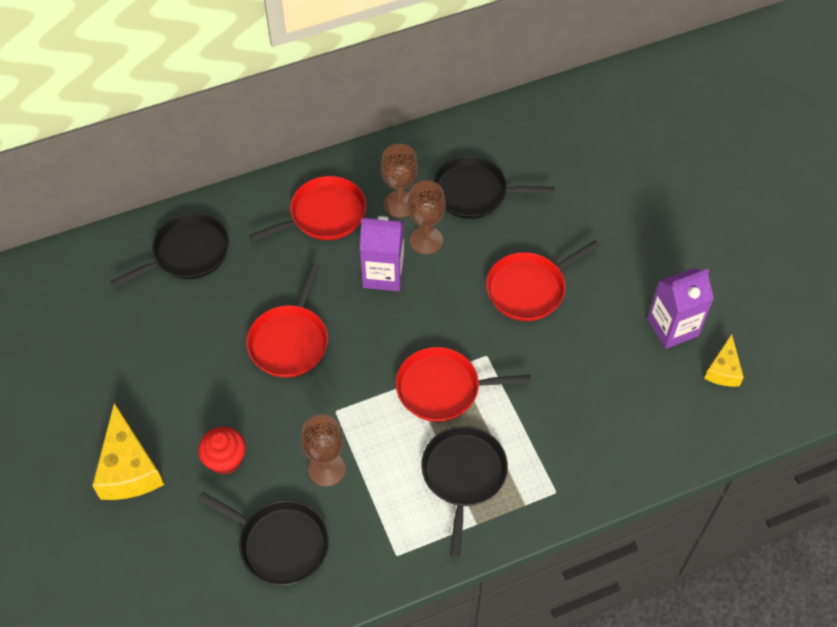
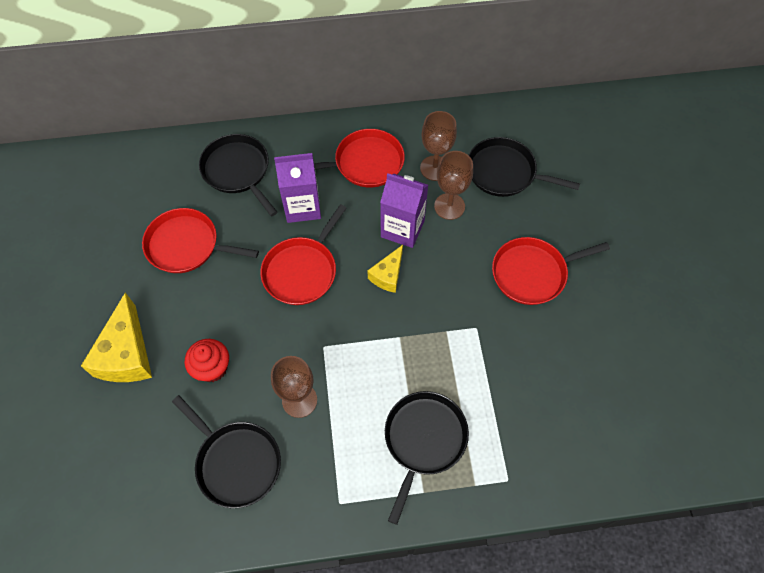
camera: 15 degrees right, 5 degrees up
black pan [110,213,230,288] -> black pan turned 105 degrees counterclockwise [199,134,277,217]
red pan [396,347,531,422] -> red pan moved to [142,208,259,273]
purple carton [647,268,714,349] -> purple carton moved to [274,153,321,223]
yellow cheese [704,334,744,387] -> yellow cheese moved to [367,245,403,293]

